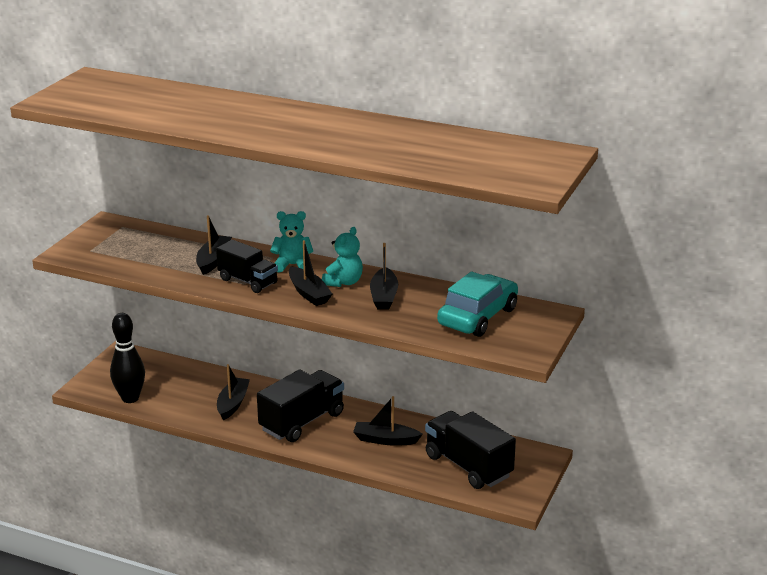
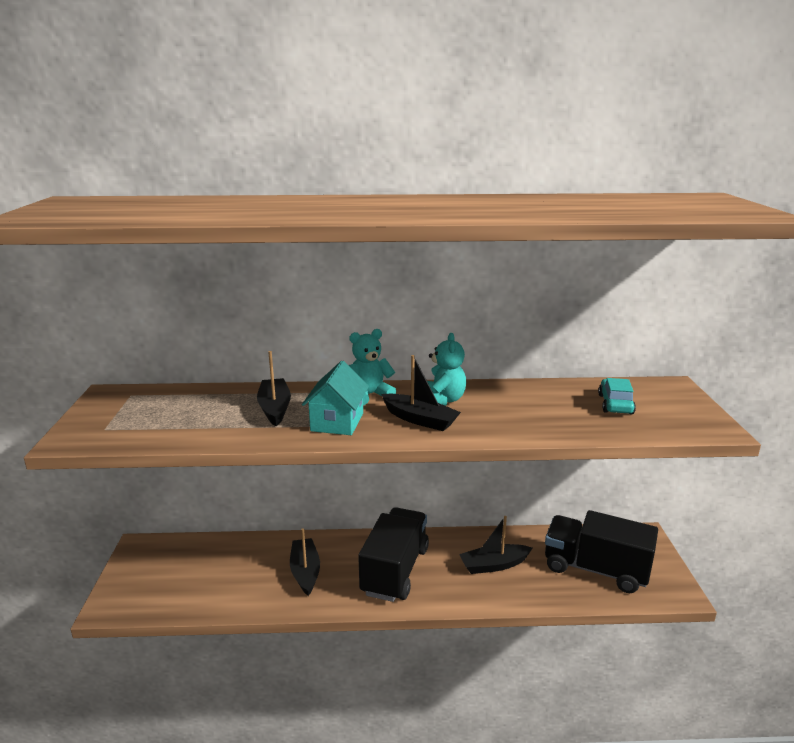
camera: 25 degrees left, 5 degrees down
black bowling pin [110,313,145,403] -> none
black truck [216,240,278,293] -> turquoise house [302,361,369,435]
black boat [370,243,398,310] -> none
turquoise car [437,272,518,337] -> turquoise car [598,378,636,414], size x0.54

